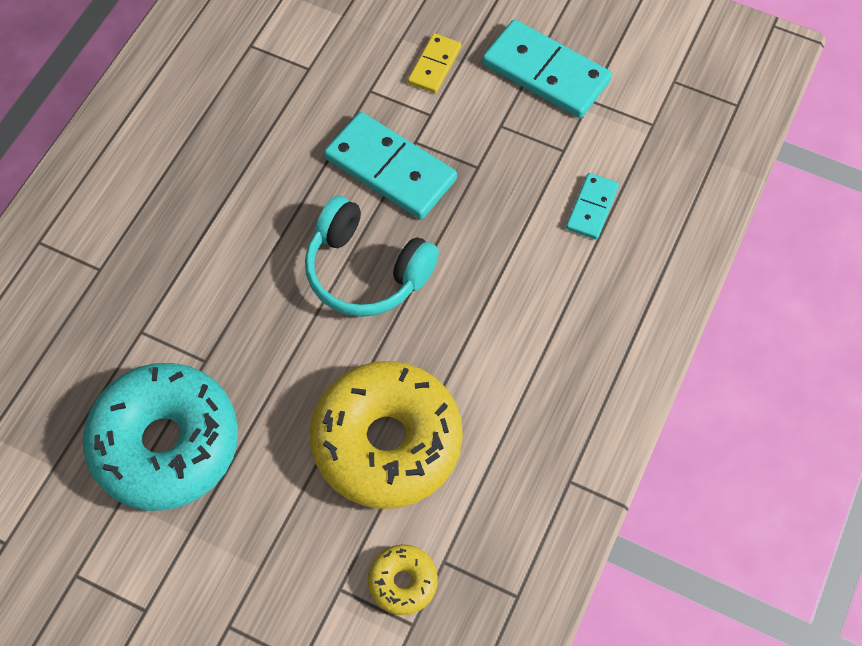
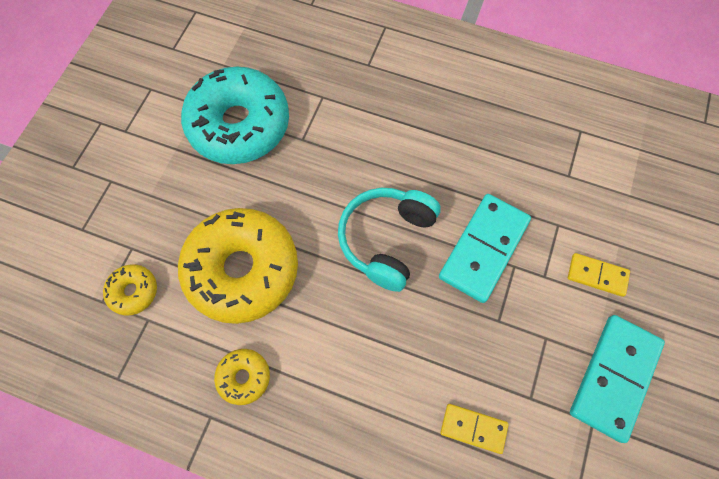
camera: 85 degrees right, 5 degrees up
turquoise domino [566,173,619,239] -> yellow domino [440,404,509,454]
none -> yellow donut [214,349,270,405]

